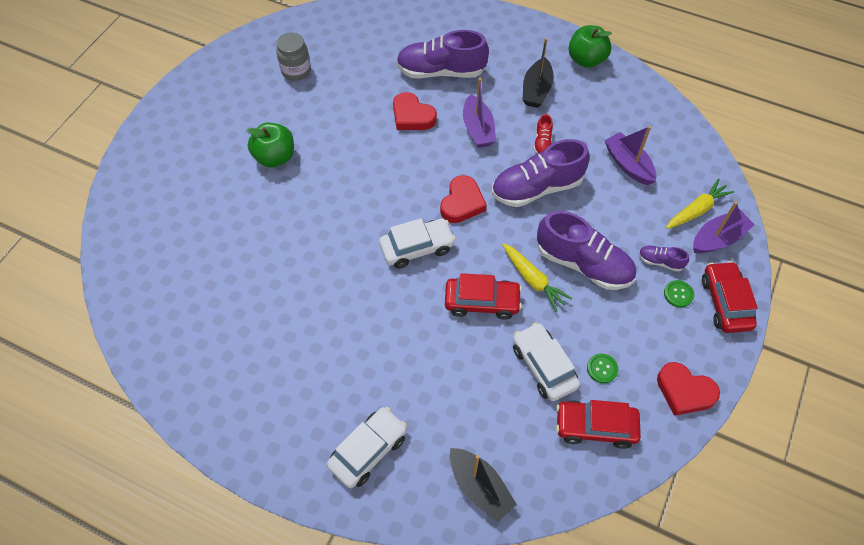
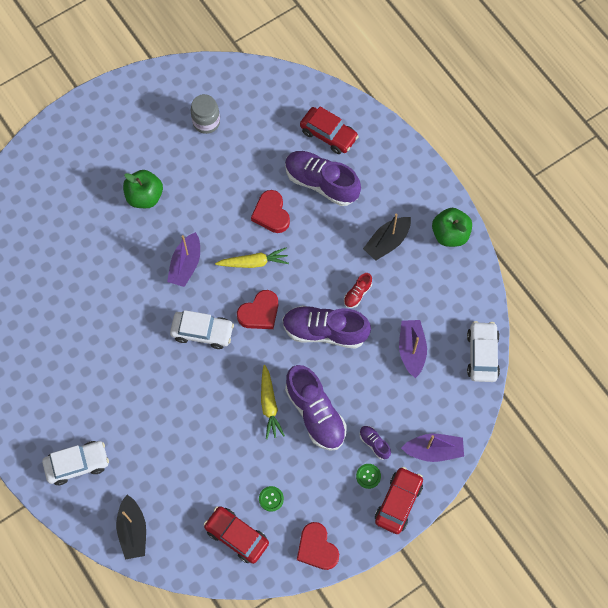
camera: 30 degrees right, 10 degrees up
red car [445,273,522,319] -> red car moved to [300,106,359,154]
purple boat [463,78,496,148] -> purple boat moved to [167,232,200,287]
white car [513,322,580,401] -> white car moved to [467,321,500,382]
yellow carrot [666,179,734,229] -> yellow carrot moved to [215,248,289,268]

